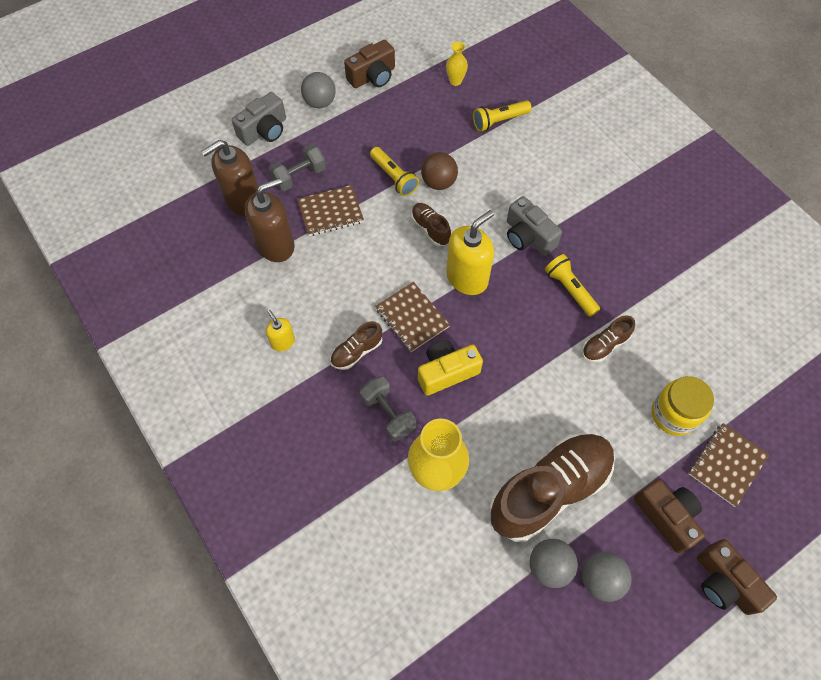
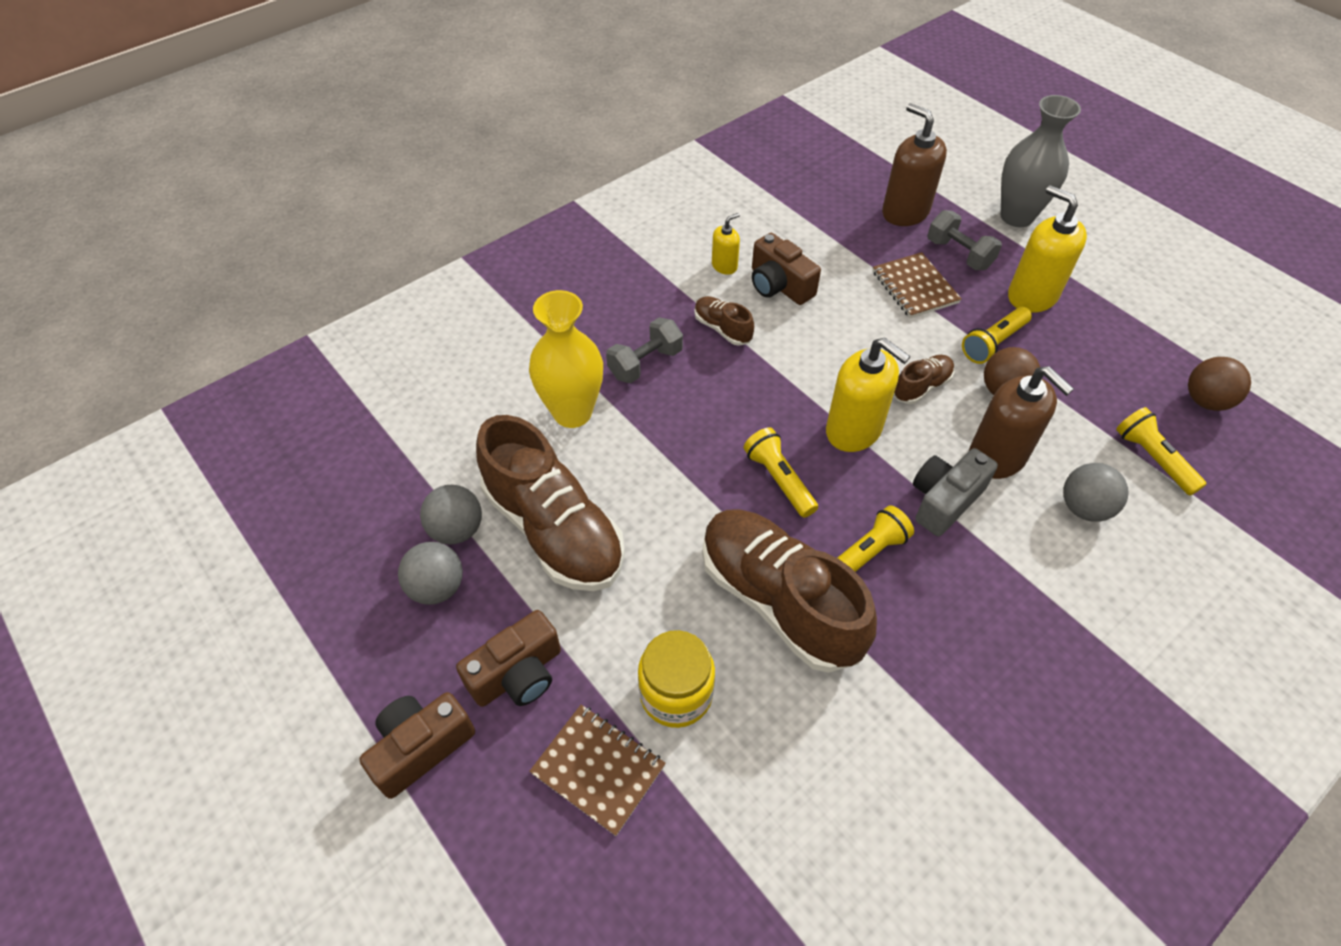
camera: 85 degrees right, 10 degrees down
grey camera [232,92,286,146] -> grey vase [1001,95,1081,227]
brown soap dispenser [245,178,295,262] -> brown soap dispenser moved to [969,366,1074,479]
grey ball [301,72,336,108] -> grey ball moved to [1063,463,1129,522]
brown camera [344,40,395,88] -> brown camera moved to [752,233,821,305]
brown notebook [375,282,450,352] -> none
yellow camera [418,340,483,396] -> none
yellow vase [446,42,468,86] -> brown ball [1188,357,1251,411]
brown shoe [582,315,635,363] -> brown shoe [702,509,877,673], size x2.23
none -> yellow flashlight [744,427,818,518]
none -> yellow soap dispenser [1008,185,1087,313]

